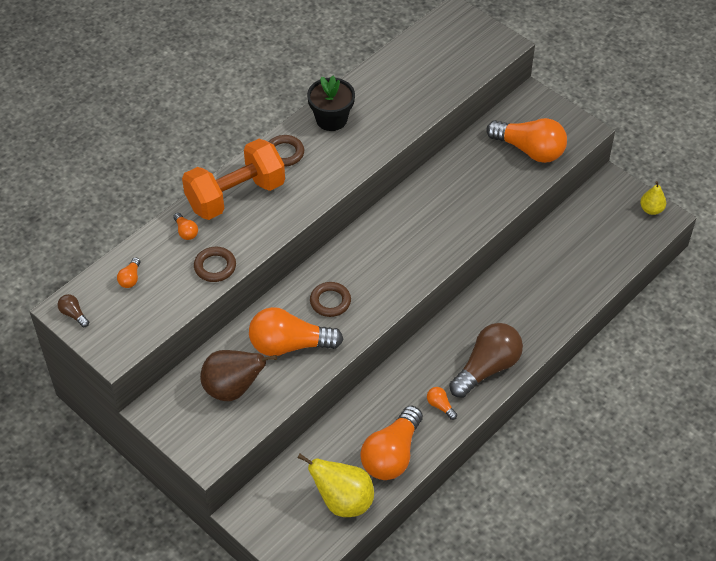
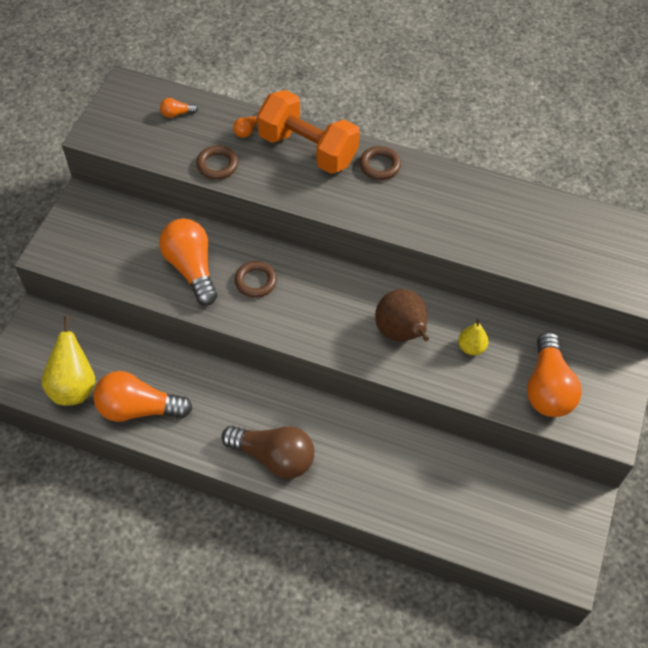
camera: 65 degrees right, 5 degrees up
brown light bulb [58,294,89,327] -> none
brown pear [200,350,277,401] -> brown pear moved to [375,289,429,341]
black flower pot [307,76,355,131] -> none
orange light bulb [427,387,457,420] -> none
yellow pear [640,181,666,215] -> yellow pear moved to [458,319,488,355]

